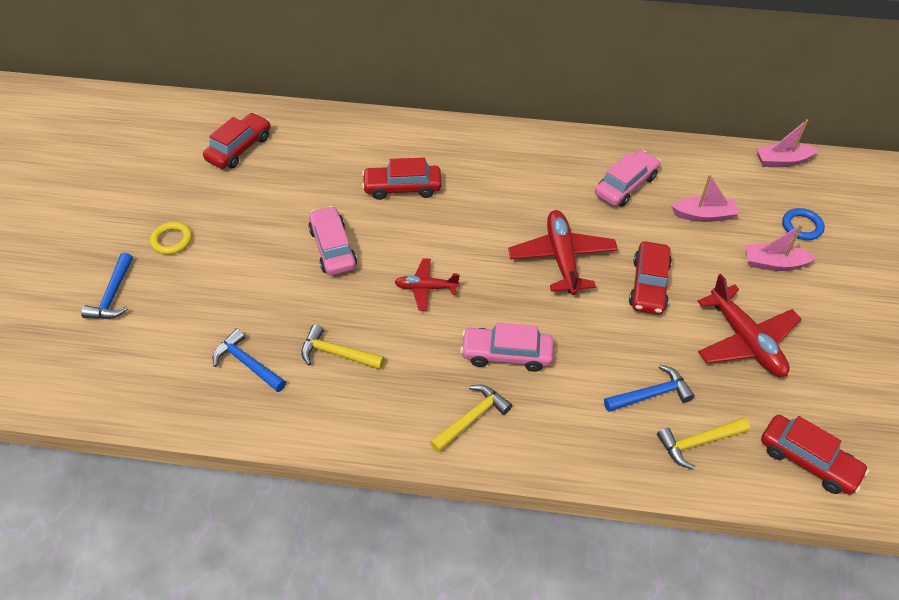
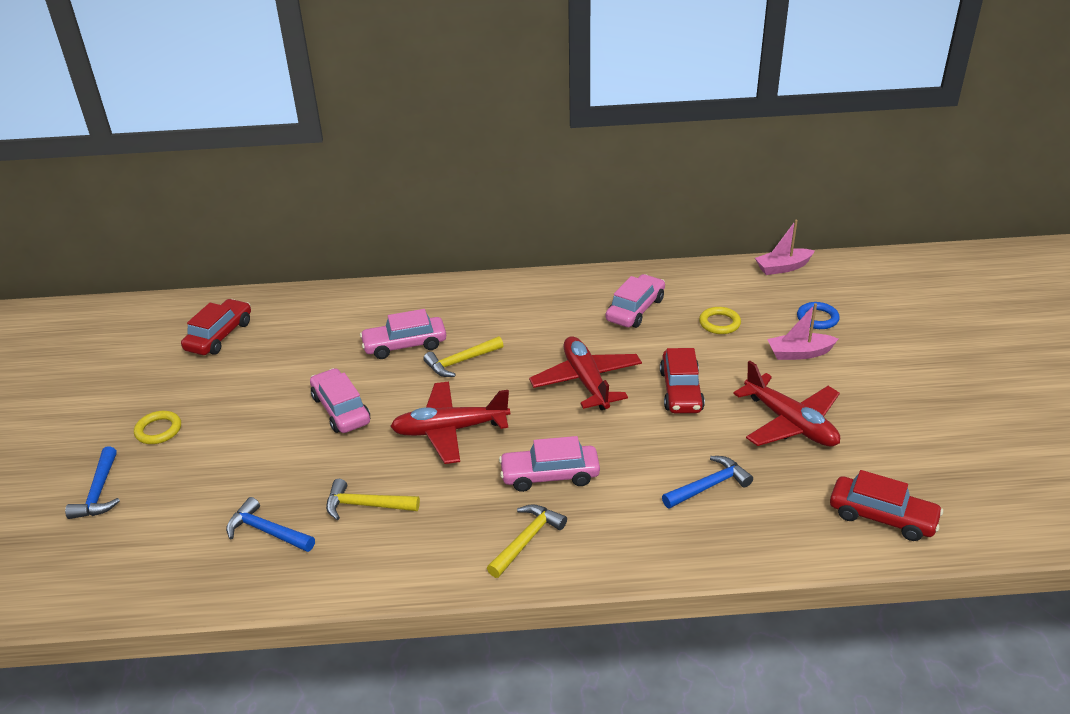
camera: 10 degrees left, 15 degrees down
red car [362,158,442,200] -> pink car [360,309,446,359]
red plane [394,258,460,311] -> red plane [390,382,510,464], size x1.70
yellow hammer [657,417,750,470] -> yellow hammer moved to [423,336,503,377]
pink boat [671,175,739,222] -> yellow ring [699,307,741,334]

